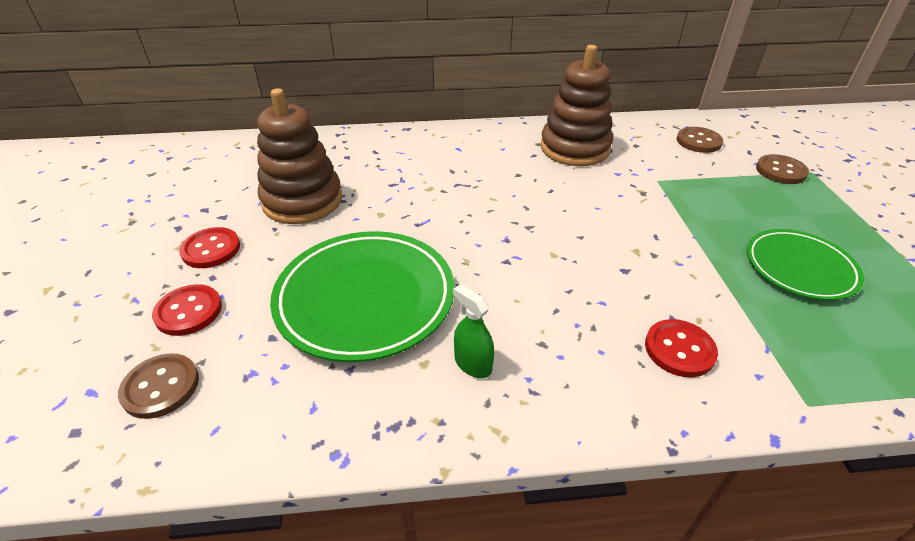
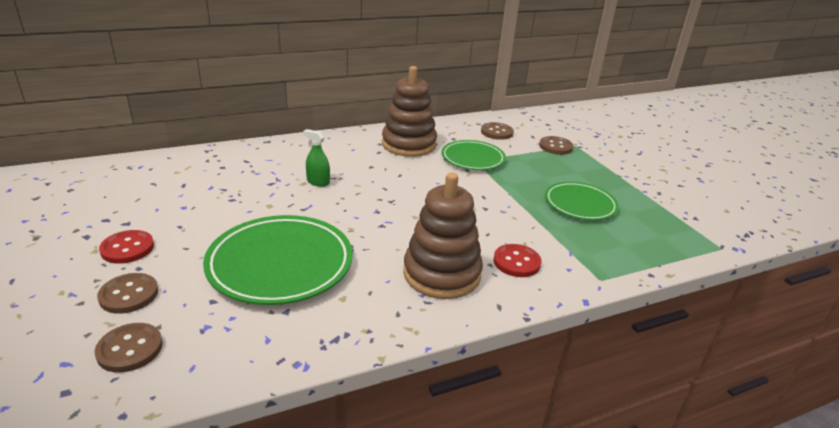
camera: 20 degrees left, 10 degrees down
red button [152,284,222,336] -> brown button [97,273,158,314]
brown stacking toy [257,88,342,224] -> brown stacking toy moved to [403,173,483,299]
green spray bottle [453,284,494,378] -> green spray bottle moved to [303,129,330,187]
none -> green plate [441,140,506,170]

